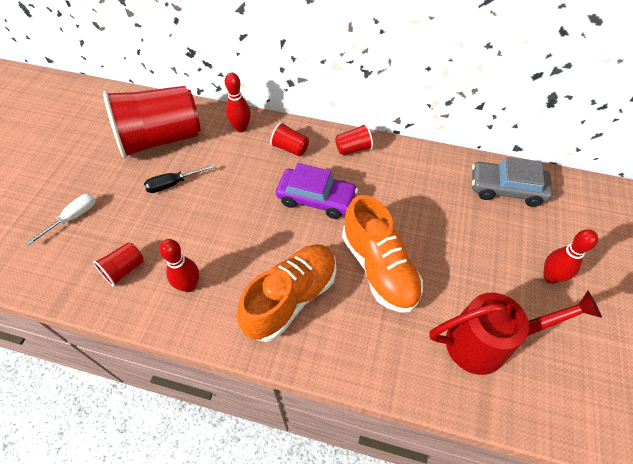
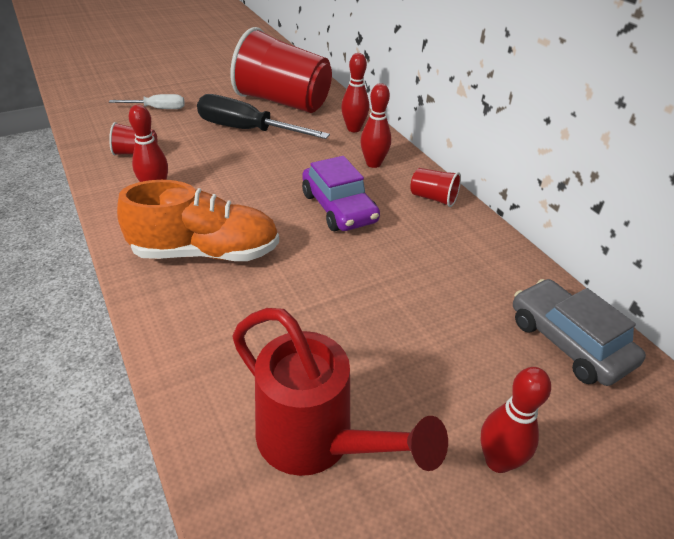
camera: 45 degrees right, 15 degrees down
black screwdriver [144,164,215,193] -> black screwdriver [197,94,330,139], size x1.84
red cup [270,122,309,157] -> red bowling pin [360,83,391,168]
orange shoe [342,195,423,313] -> none

